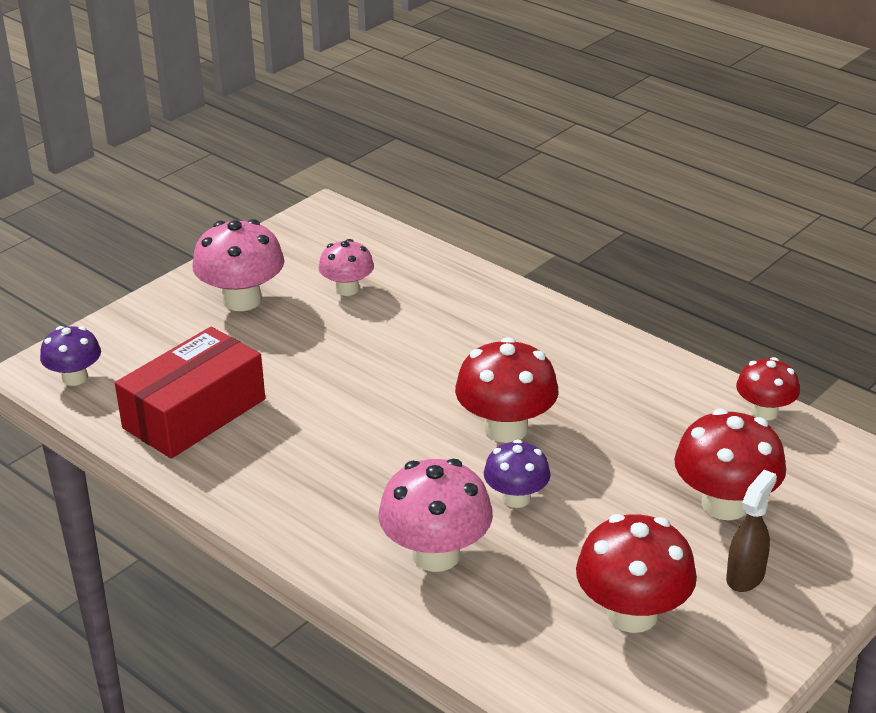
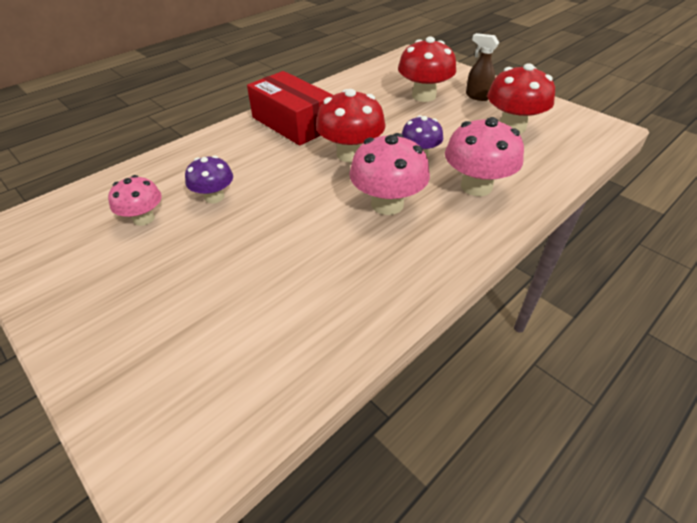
camera: 85 degrees left, 10 degrees up
purple mushroom [40,326,101,386] -> purple mushroom moved to [185,155,233,203]
red box [115,327,265,459] -> red box moved to [247,71,333,146]
pink mushroom [192,219,284,311] -> pink mushroom moved to [349,133,430,215]
red mushroom [736,357,800,421] -> none

